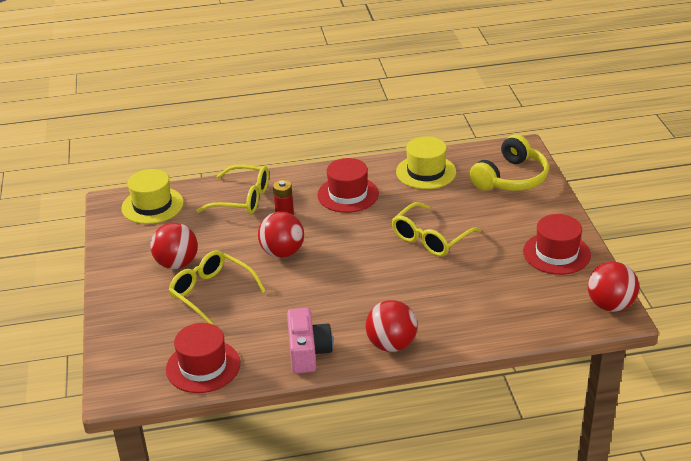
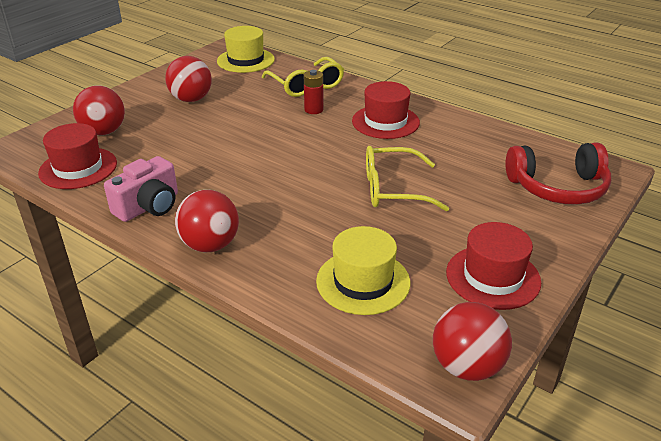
camera: 45 degrees right, 0 degrees up
yellow glasses [169,250,266,326] -> none
red ball [258,212,304,258] -> red ball moved to [73,86,125,135]
yellow hat [396,137,456,189] -> yellow hat moved to [316,226,410,315]
yellow headphones [469,134,549,191] -> red headphones [505,142,611,205]

